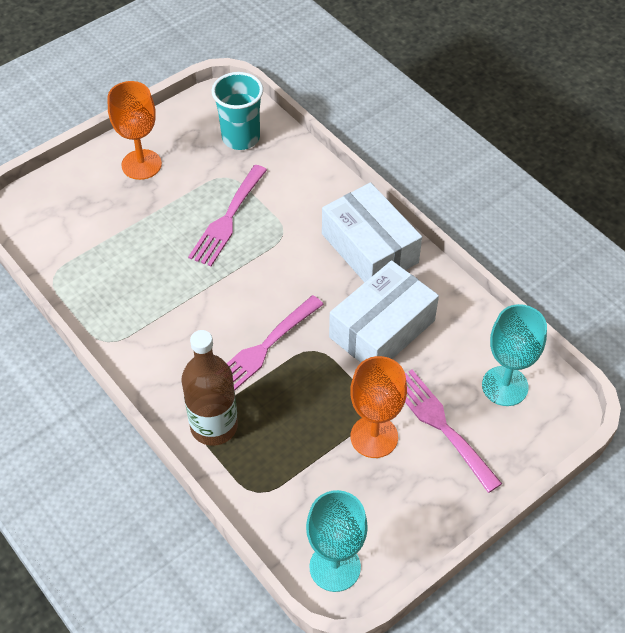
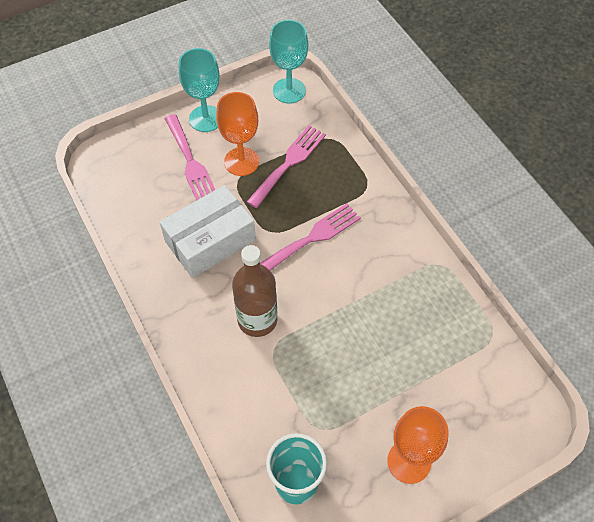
camera: 170 degrees left, 5 degrees up
brown bottle [181,330,238,446] -> brown bottle moved to [232,245,277,337]
pink fork [188,165,267,266] -> pink fork moved to [247,125,326,208]
white box [322,182,422,283] -> none
turquoise goblet [482,304,547,406] -> turquoise goblet moved to [179,48,220,132]

